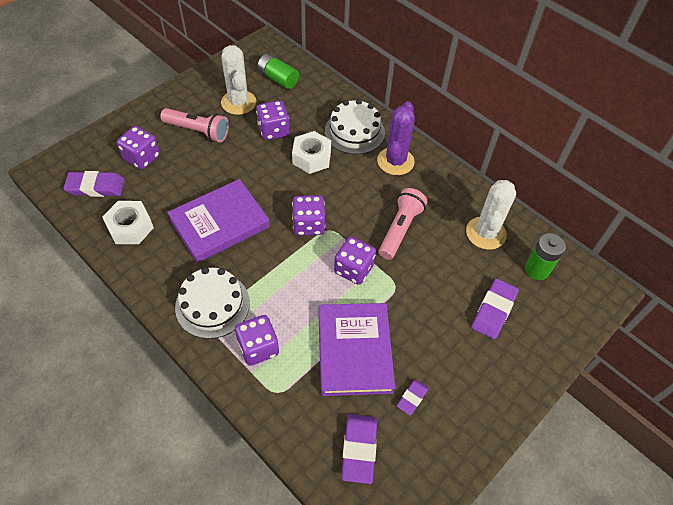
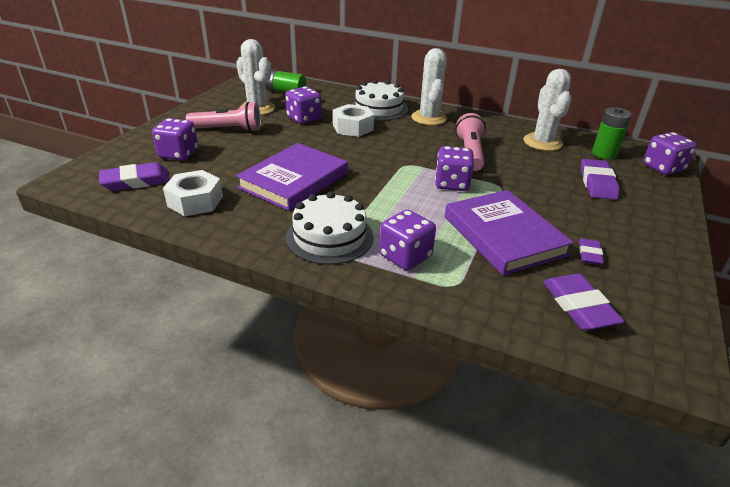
camera: 20 degrees left, 20 degrees down
purple dice [292,195,325,236] -> purple dice moved to [643,132,697,175]
purple cactus [377,101,415,175] -> white cactus [412,48,447,125]

